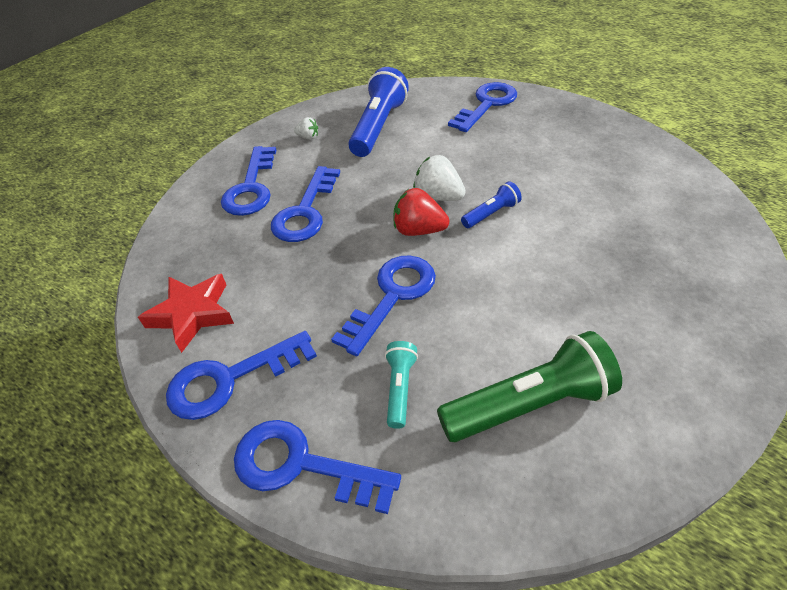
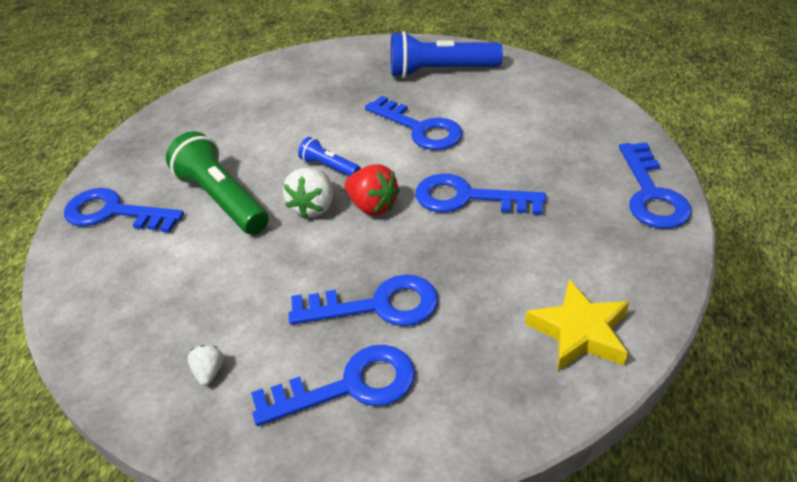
camera: 110 degrees left, 5 degrees down
red star [138,274,234,353] -> yellow star [525,279,629,371]
blue key [166,331,317,420] -> blue key moved to [365,96,463,150]
blue flashlight [348,67,409,157] -> blue flashlight moved to [391,31,503,78]
turquoise flashlight [385,341,418,429] -> none
red strawberry [393,188,449,236] -> red strawberry turned 45 degrees counterclockwise [345,164,400,216]
green flashlight [437,331,622,442] -> green flashlight moved to [166,131,269,235]

